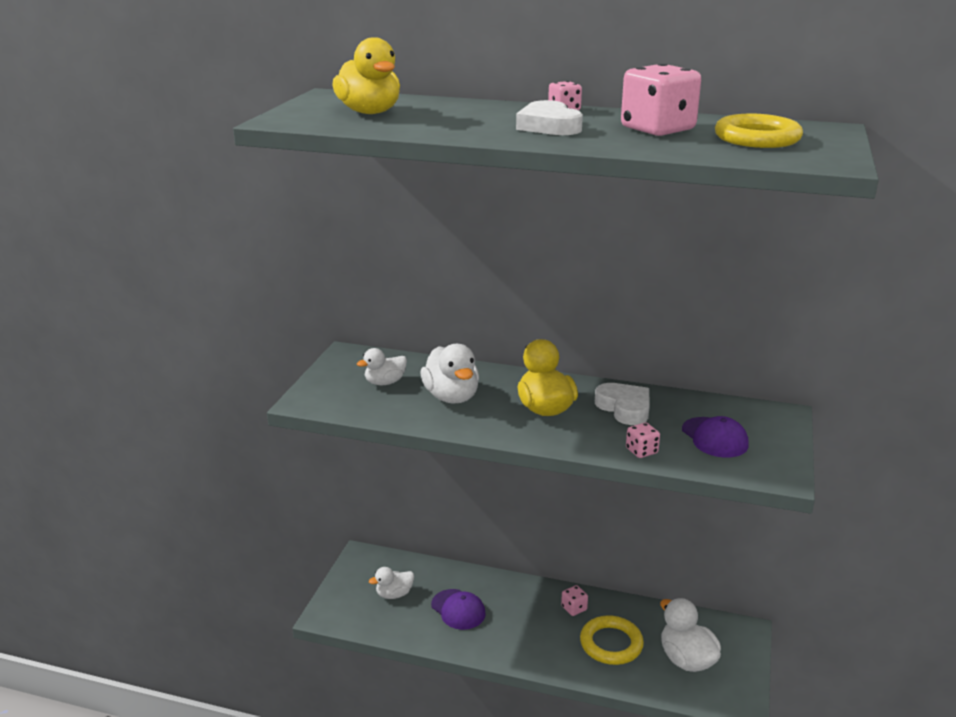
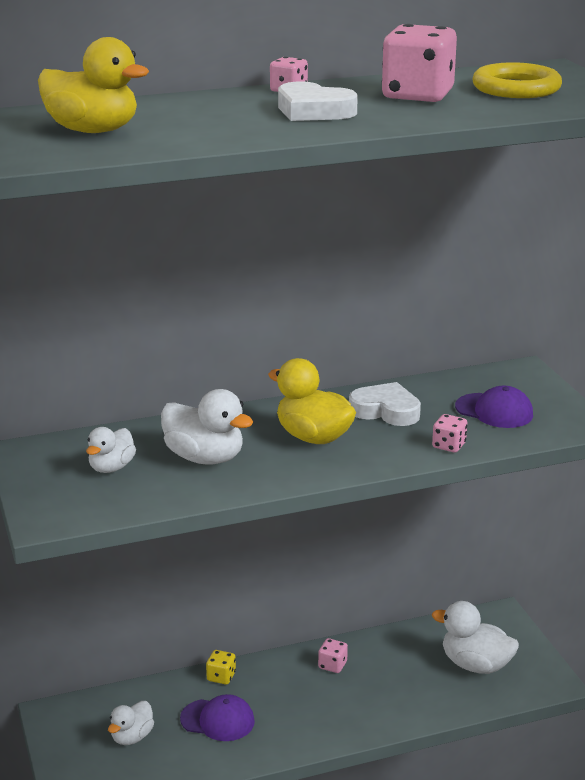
camera: 35 degrees left, 0 degrees up
yellow ring [580,615,644,665] -> none
none -> yellow dice [206,650,236,685]

